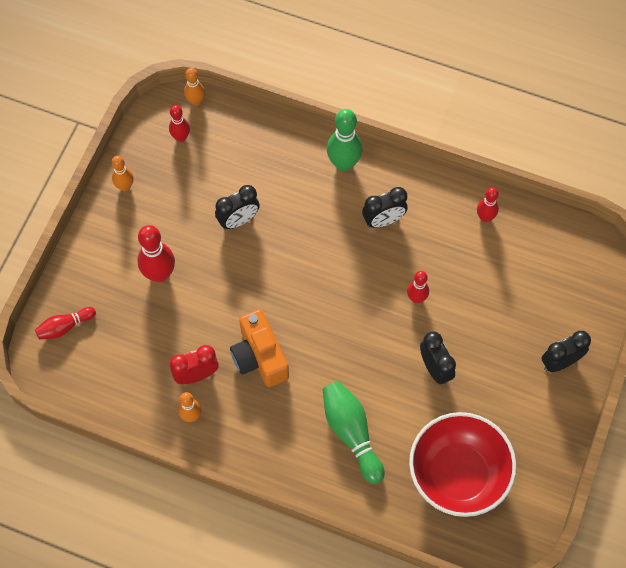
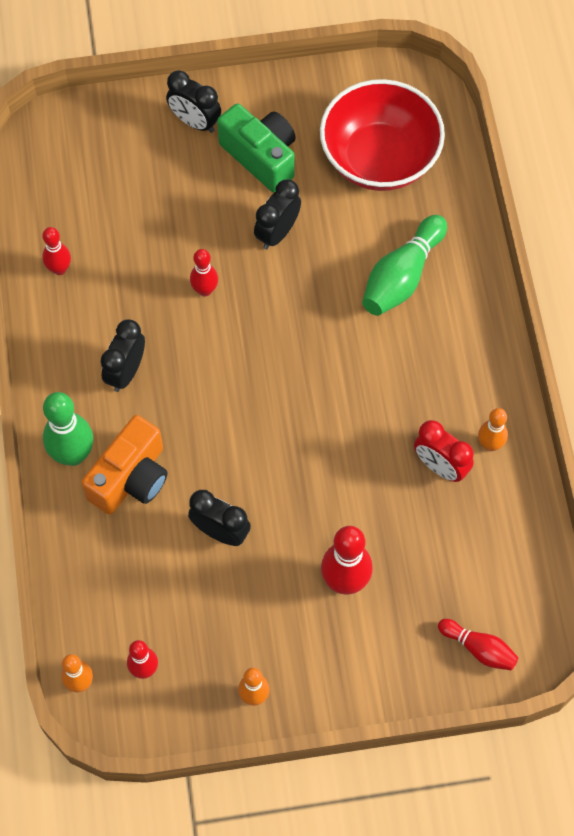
camera: 120 degrees left, 0 degrees up
orange camera [230,309,289,387] -> orange camera moved to [82,415,168,514]
black clock [362,187,408,228] -> black clock turned 105 degrees counterclockwise [101,319,145,392]
none -> green camera [217,103,296,193]

